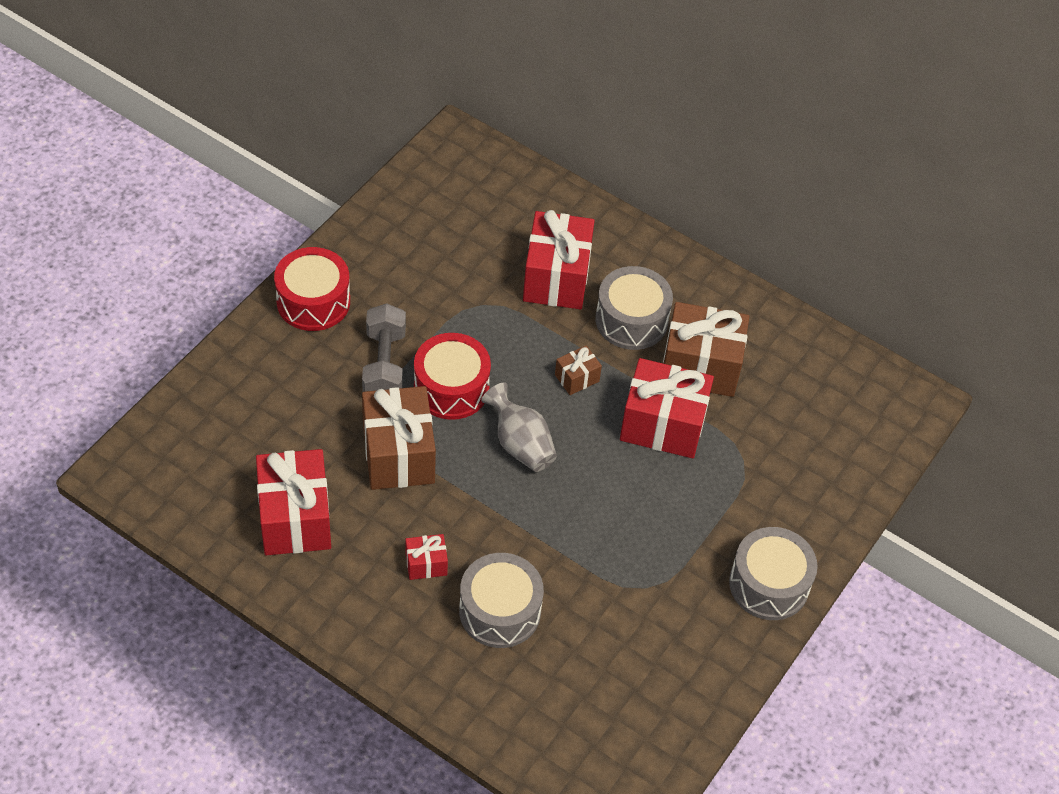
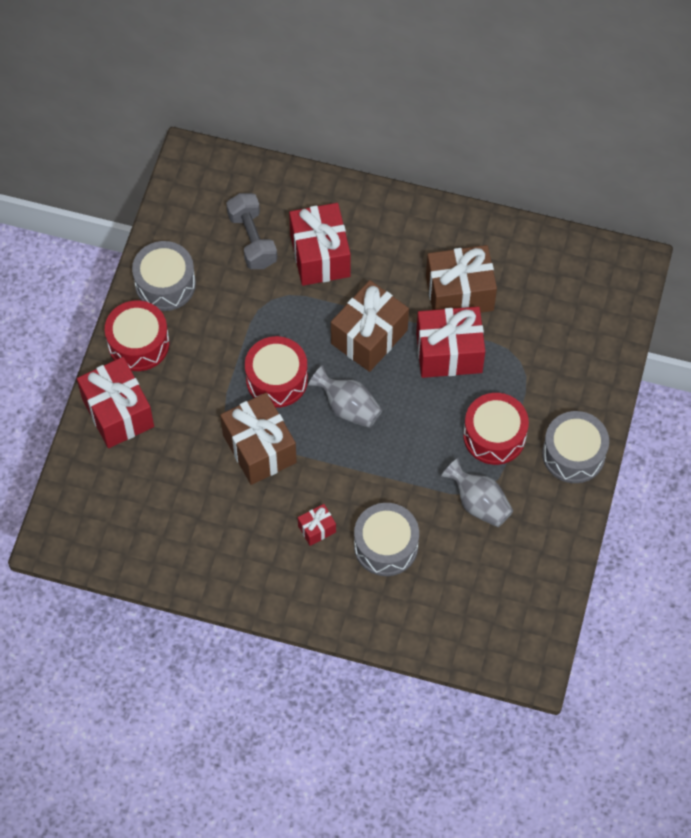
camera: 15 degrees left, 10 degrees up
red gift [256,449,331,555] -> red gift moved to [77,357,154,448]
grey dumbbell [362,303,406,392] -> grey dumbbell moved to [226,193,277,269]
brown gift [555,345,602,395] -> brown gift [331,280,409,372], size x2.12
grey drum [595,266,673,350] -> grey drum moved to [132,241,196,311]
none -> grey vase [441,458,513,527]
none -> red drum [463,393,529,465]

